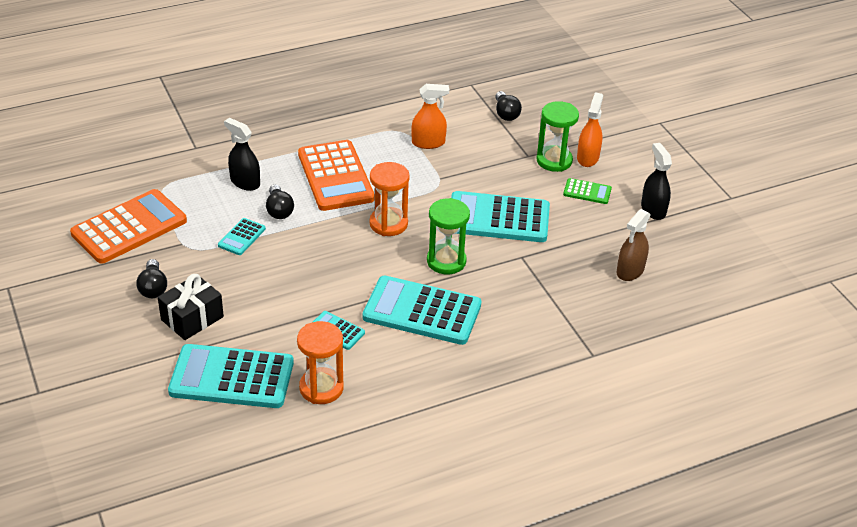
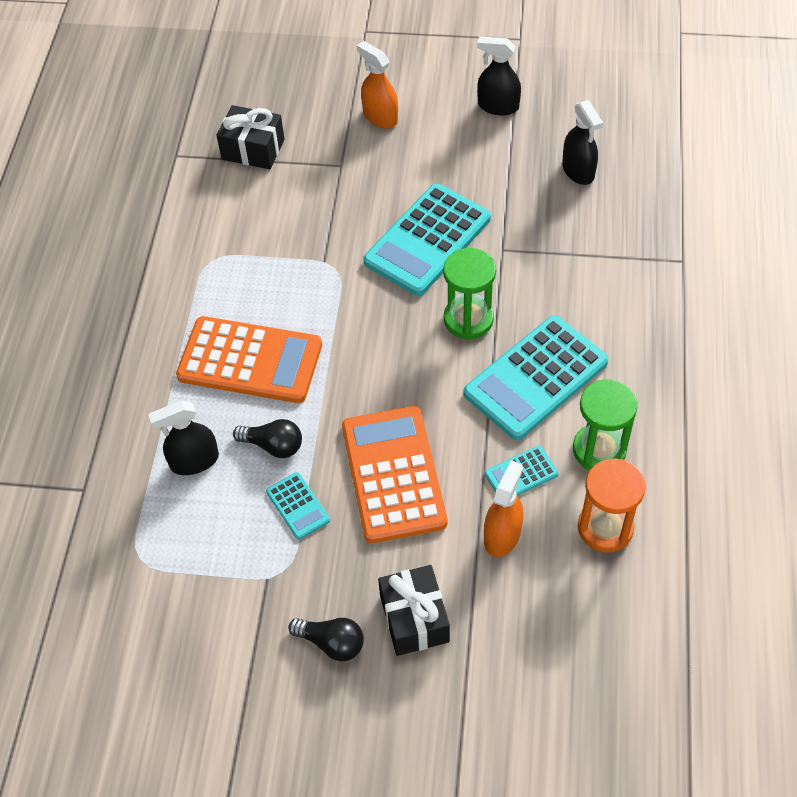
camera: 55 degrees left, 15 degrees up
orange calculator [70,189,187,264] -> orange calculator moved to [342,406,447,543]
turquoise calculator [168,344,294,408] -> none
orange hourglass [370,162,410,236] -> none
orange spray bottle [411,84,449,149] -> orange spray bottle moved to [484,460,523,557]
black light bulb [495,91,522,121] -> black gift [216,105,285,169]
green hourglass [537,101,579,172] -> green hourglass moved to [573,380,638,470]
green calculator [563,178,612,204] -> none
brown spray bottle [617,209,651,281] -> black spray bottle [562,100,603,185]

